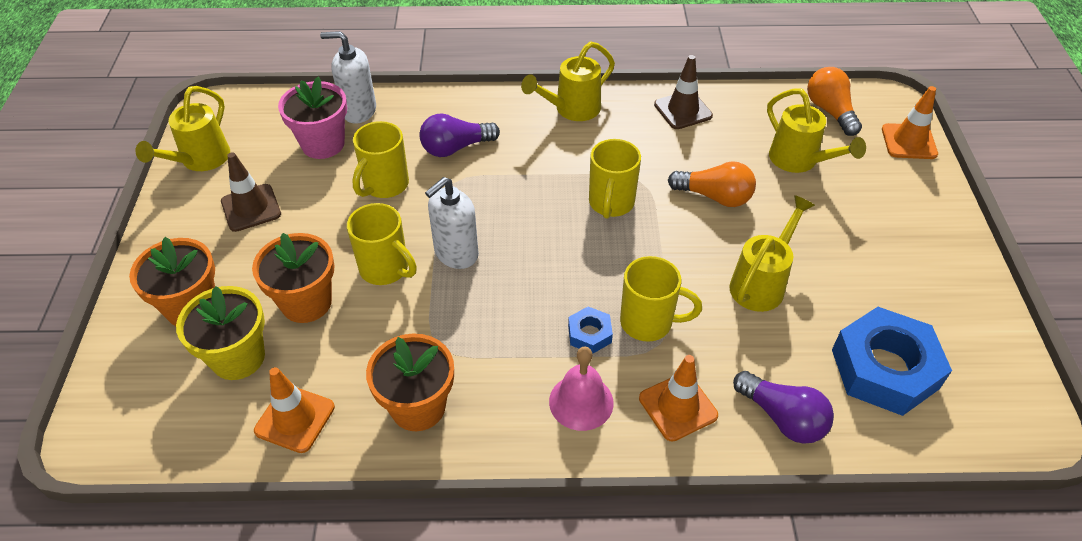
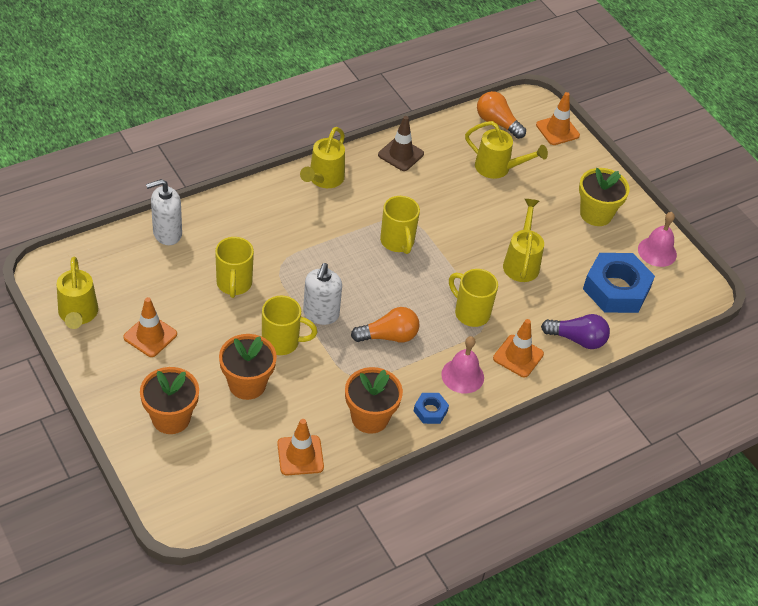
camera: 35 degrees left, 0 degrees up
yellow flower pot [176,286,265,380] -> yellow flower pot moved to [579,168,630,226]
brown traffic cone [221,152,281,232] -> orange traffic cone [123,297,177,357]
pink flower pot [278,77,347,159] -> none
purple light bulb [419,113,500,157] -> none
blue nut [568,306,613,353] -> blue nut moved to [414,393,449,424]
yellow mug [620,256,702,342] -> yellow mug turned 120 degrees counterclockwise [449,269,498,327]
orange light bulb [668,161,756,207] -> orange light bulb moved to [351,307,420,342]
none -> pink bell [638,212,677,267]

